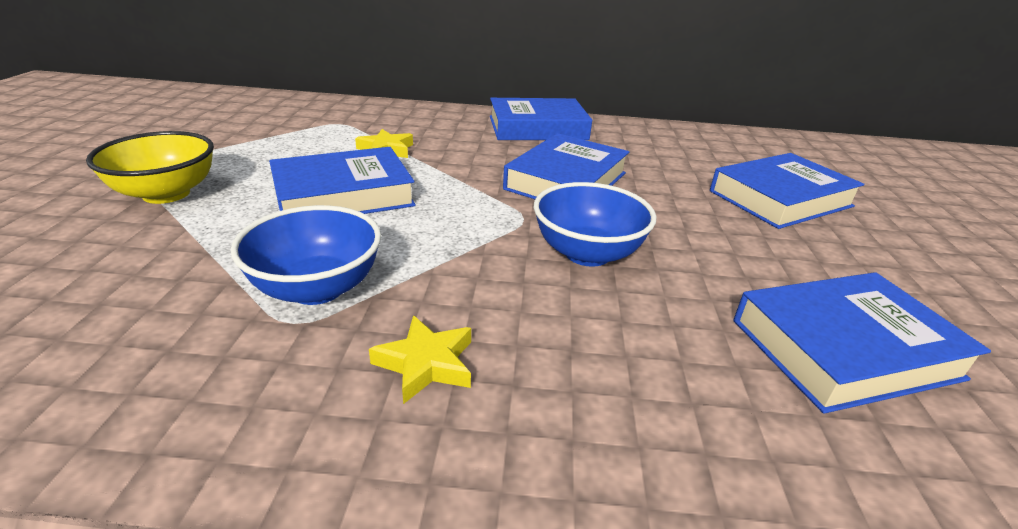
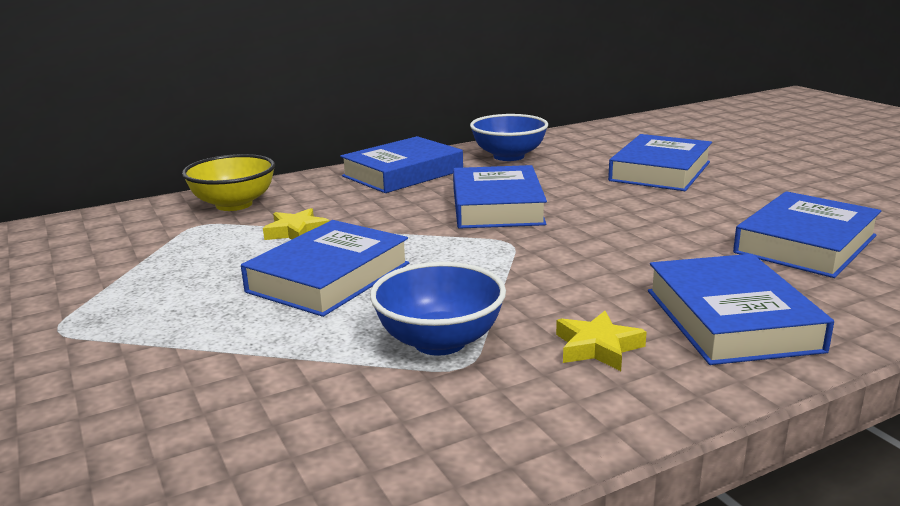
camera: 30 degrees left, 10 degrees down
yellow bowl [86,131,214,204] -> yellow bowl moved to [182,154,275,211]
blue bowl [534,182,657,267] -> blue bowl moved to [470,114,548,161]
none -> blue book [648,254,834,365]

